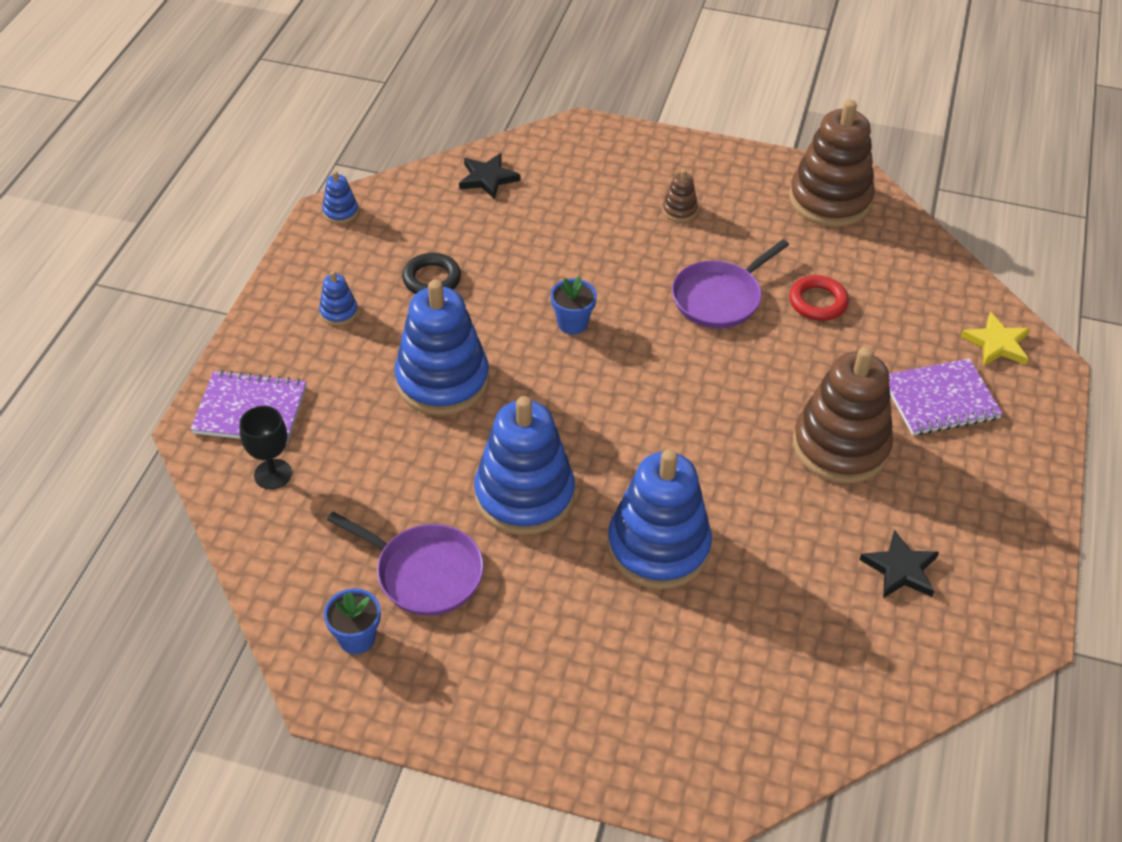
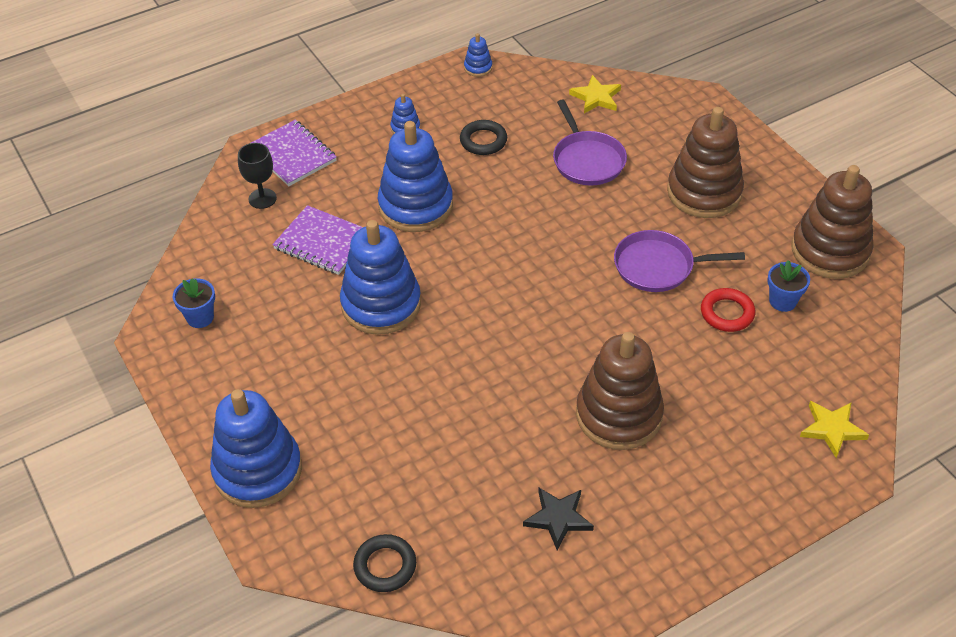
camera: 45 degrees right, 0 degrees up
purple pan [327,512,484,616] -> purple pan moved to [553,99,627,186]
black star [459,153,520,200] -> yellow star [569,75,621,113]
blue flower pot [550,276,597,334] -> blue flower pot moved to [767,260,810,312]
blue stacking toy [607,449,712,589] -> blue stacking toy moved to [210,389,302,508]
brown stacking toy [663,169,698,222] -> brown stacking toy [667,107,744,218], size x2.36
purple notebook [889,358,1003,435] -> purple notebook moved to [272,205,363,275]
none -> black ring [353,534,416,592]

